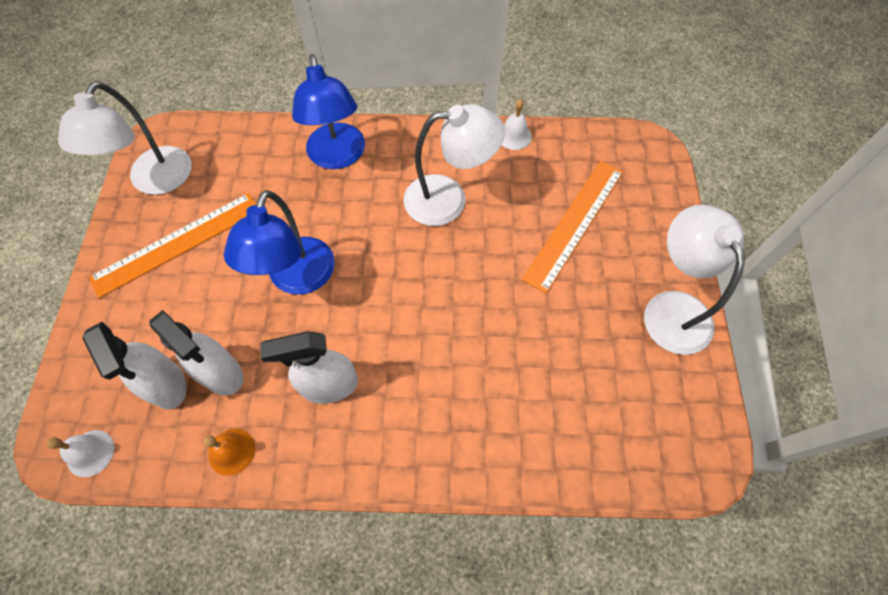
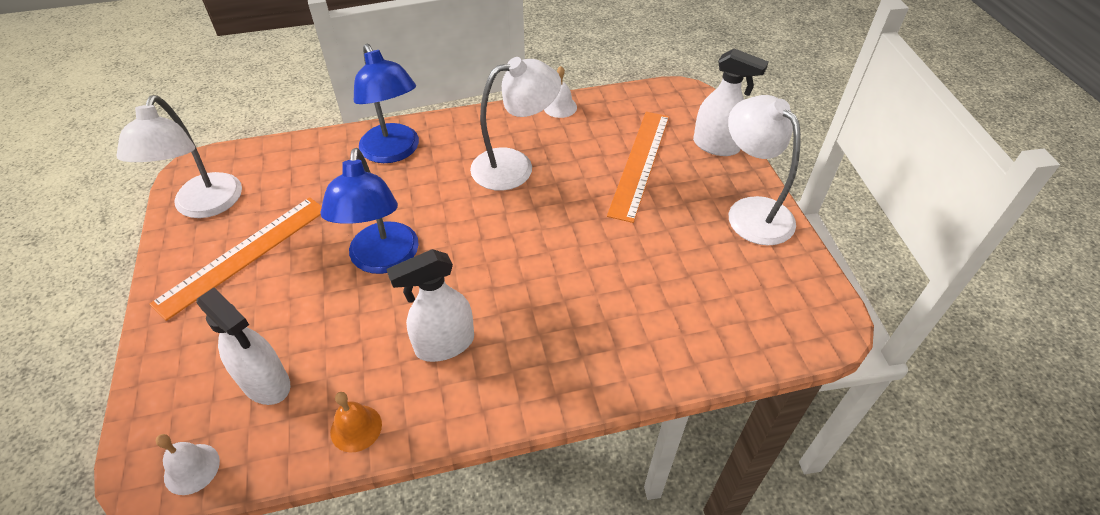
camera: 15 degrees left, 15 degrees down
white spray bottle [149,310,243,395] -> white spray bottle moved to [693,49,769,156]

